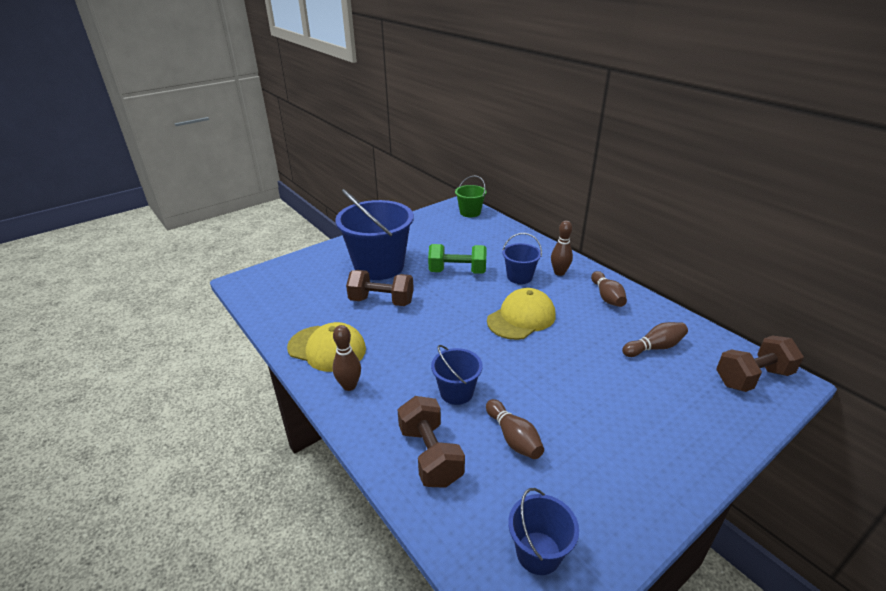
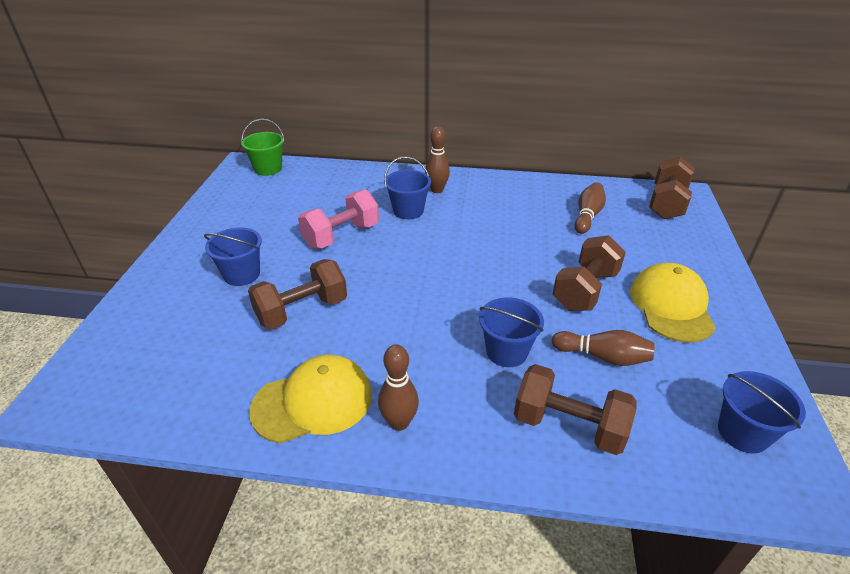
camera: 45 degrees left, 5 degrees up
blue bucket [335,189,414,280] -> blue bucket [204,227,262,286], size x0.49
green dumbbell [428,244,487,274] -> pink dumbbell [298,189,379,249]
yellow cap [487,288,555,340] -> yellow cap moved to [630,263,716,343]
brown bowling pin [591,271,627,307] -> none
none -> brown dumbbell [553,235,626,311]

